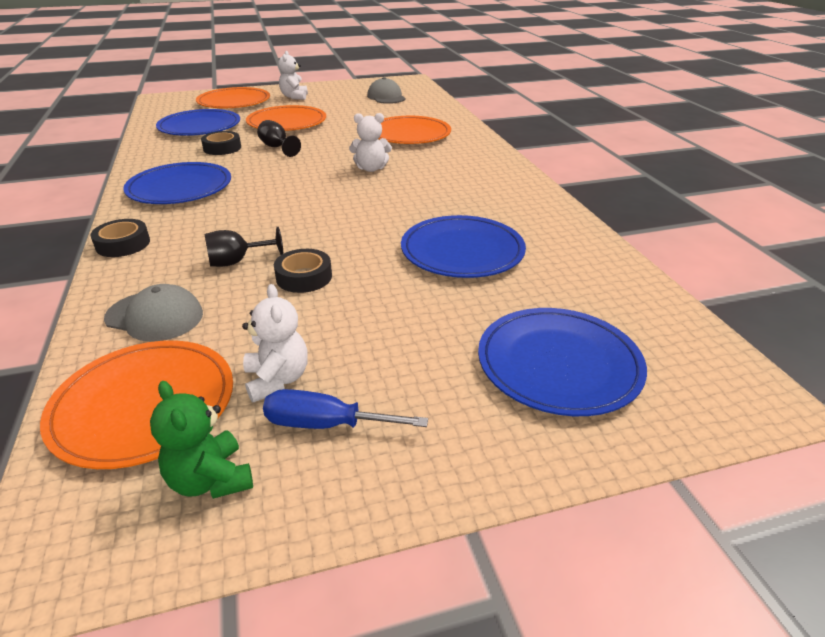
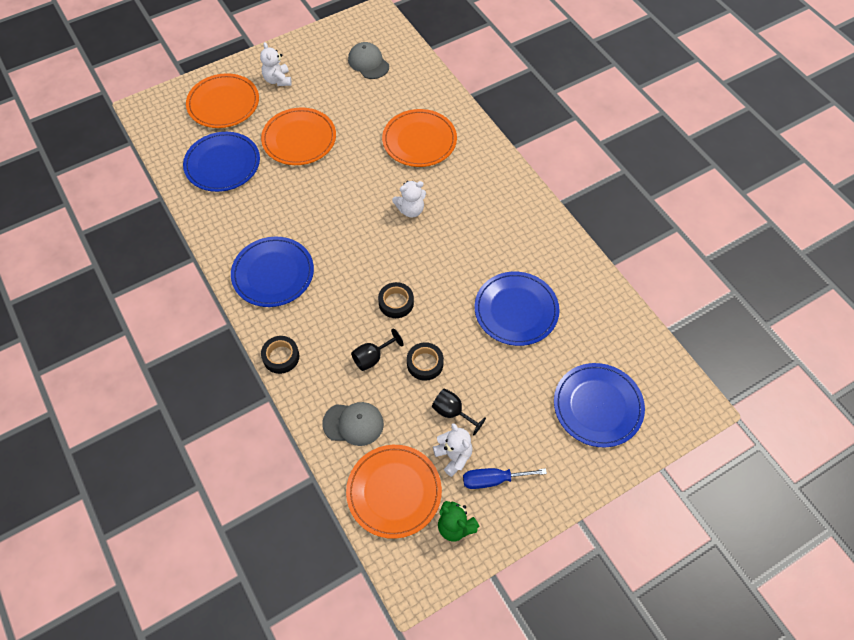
camera: 15 degrees left, 25 degrees up
black tape [201,131,241,155] -> black tape moved to [378,282,414,318]
black goblet [257,120,301,157] -> black goblet moved to [432,388,486,435]

